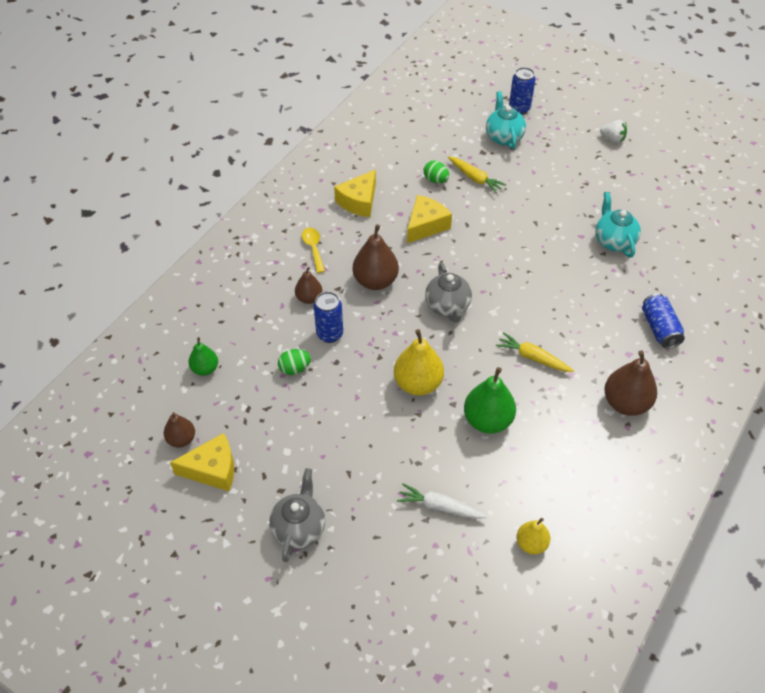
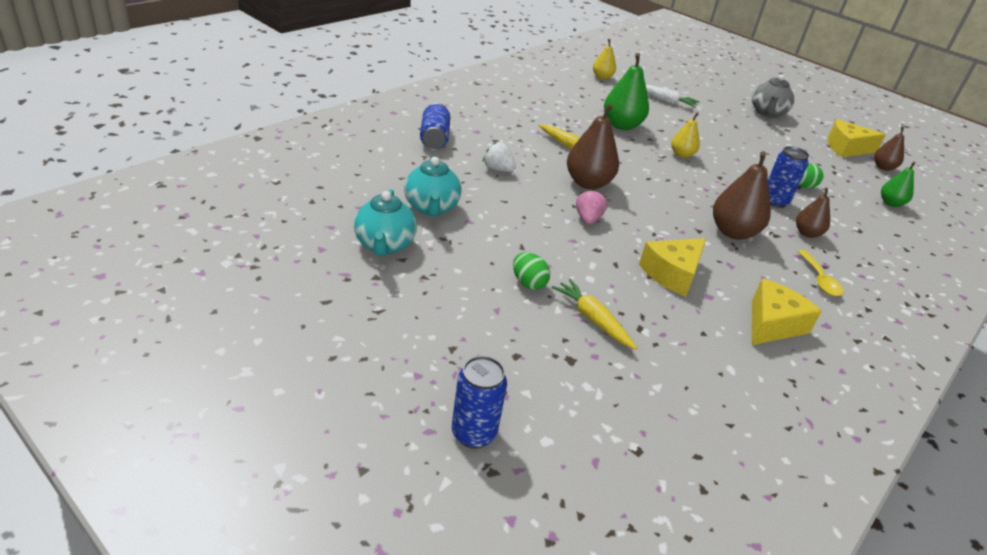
camera: 175 degrees left, 15 degrees down
yellow pear [394,329,444,396] -> yellow pear [671,113,700,158], size x0.59
green egg [423,160,449,183] -> green egg moved to [513,252,550,290]
grey teapot [425,263,472,323] -> none
turquoise teapot [486,91,526,149] -> turquoise teapot moved to [354,189,417,256]
white strawberry [600,120,627,143] -> white strawberry moved to [483,141,516,172]
brown pear [604,350,657,416] -> brown pear moved to [567,103,619,189]
none -> pink strawberry [576,189,607,225]

